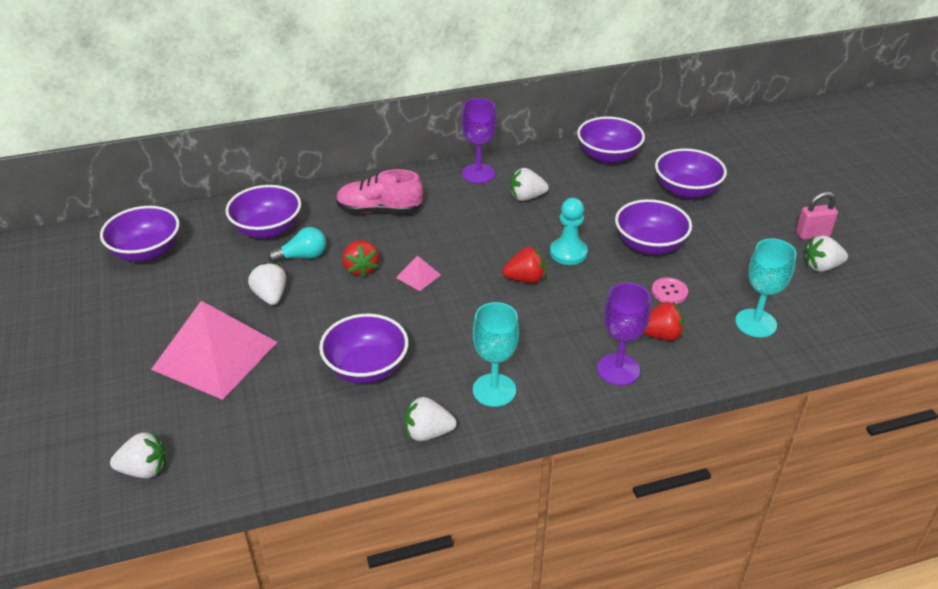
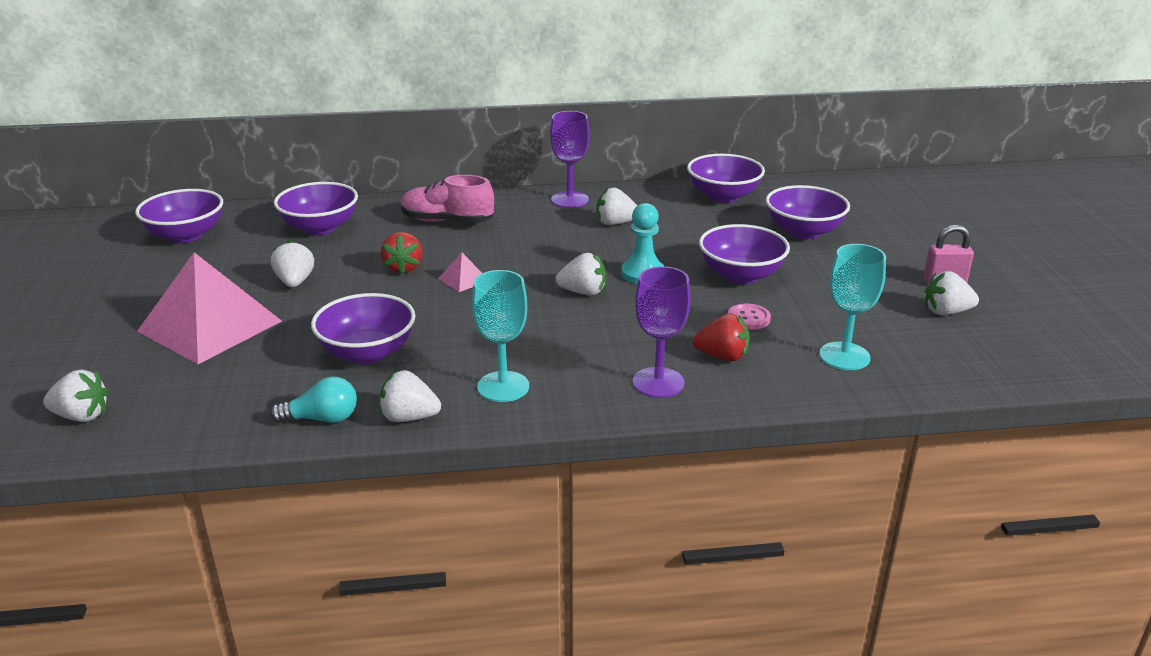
camera: 10 degrees right, 10 degrees down
turquoise light bulb [268,227,326,263] -> turquoise light bulb moved to [270,376,357,423]
red strawberry [502,247,545,283] -> white strawberry [556,253,606,295]

